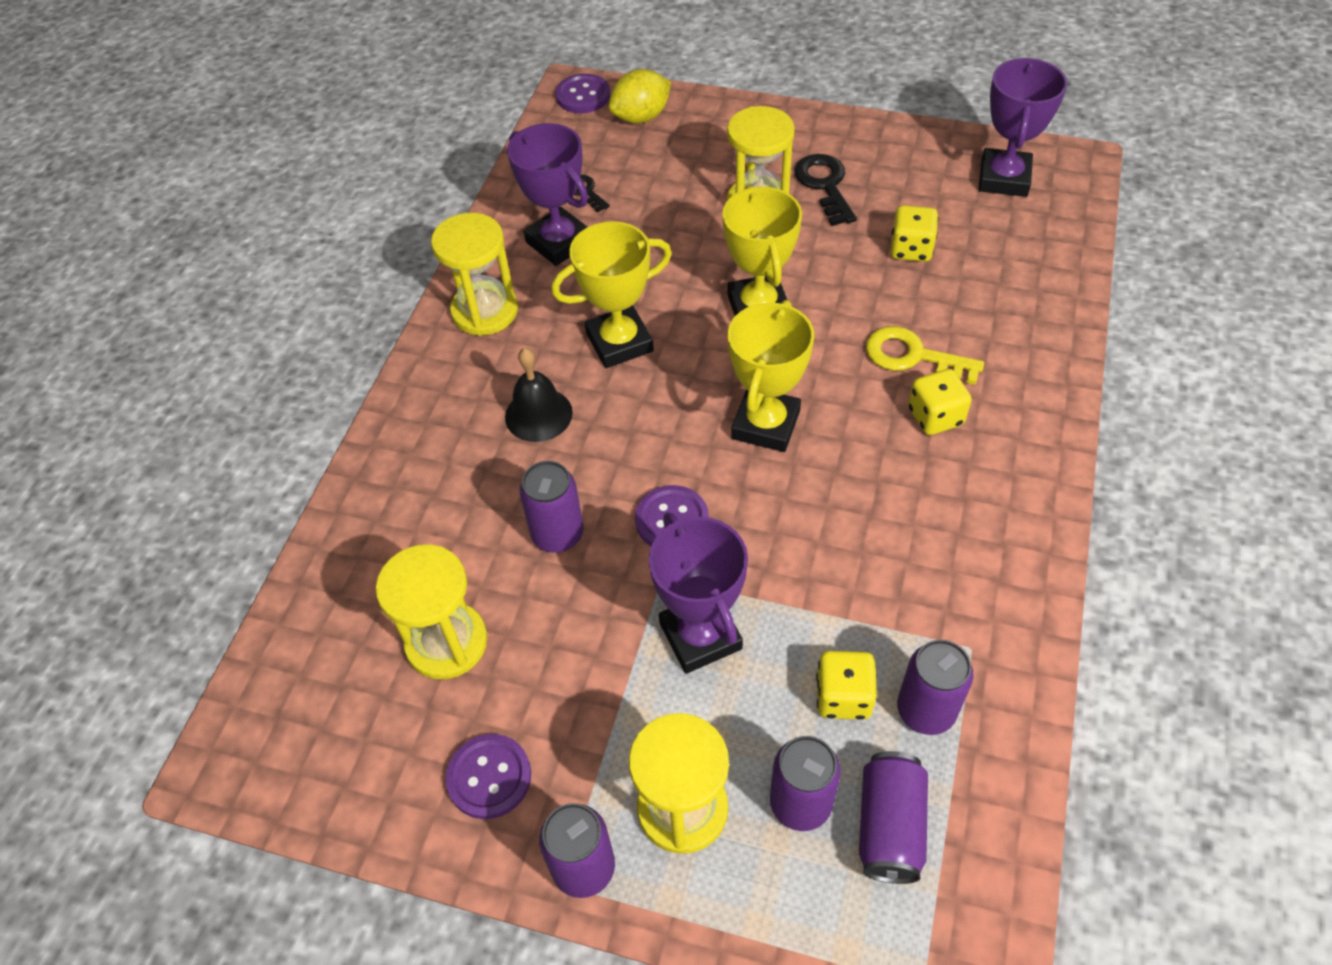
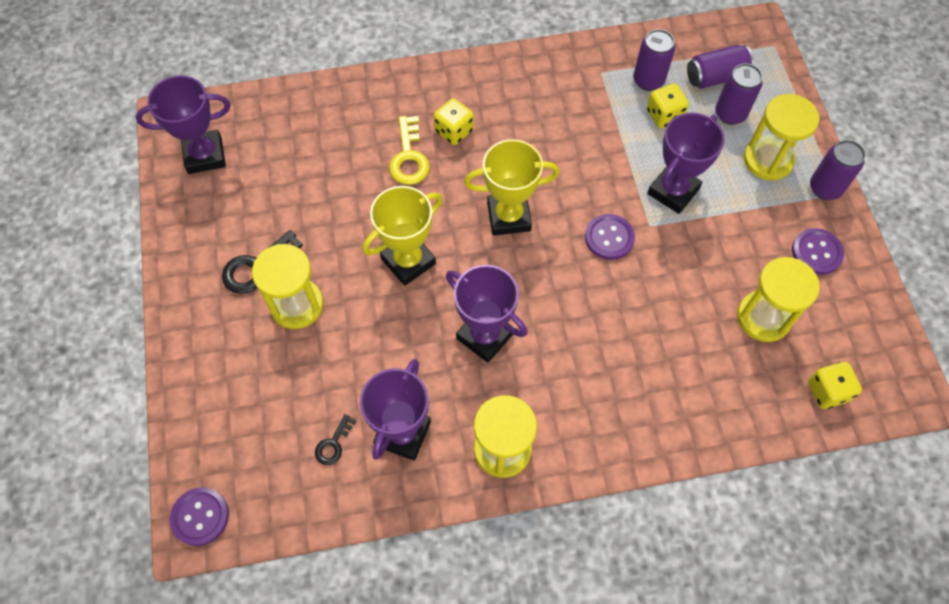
camera: 120 degrees left, 10 degrees up
black bell [505,348,573,442] -> none
purple can [520,461,584,553] -> none
yellow trophy [551,221,672,368] -> purple trophy [446,265,527,363]
yellow lemon [609,69,671,123] -> none
yellow dice [891,205,938,262] -> yellow dice moved to [808,362,862,409]

